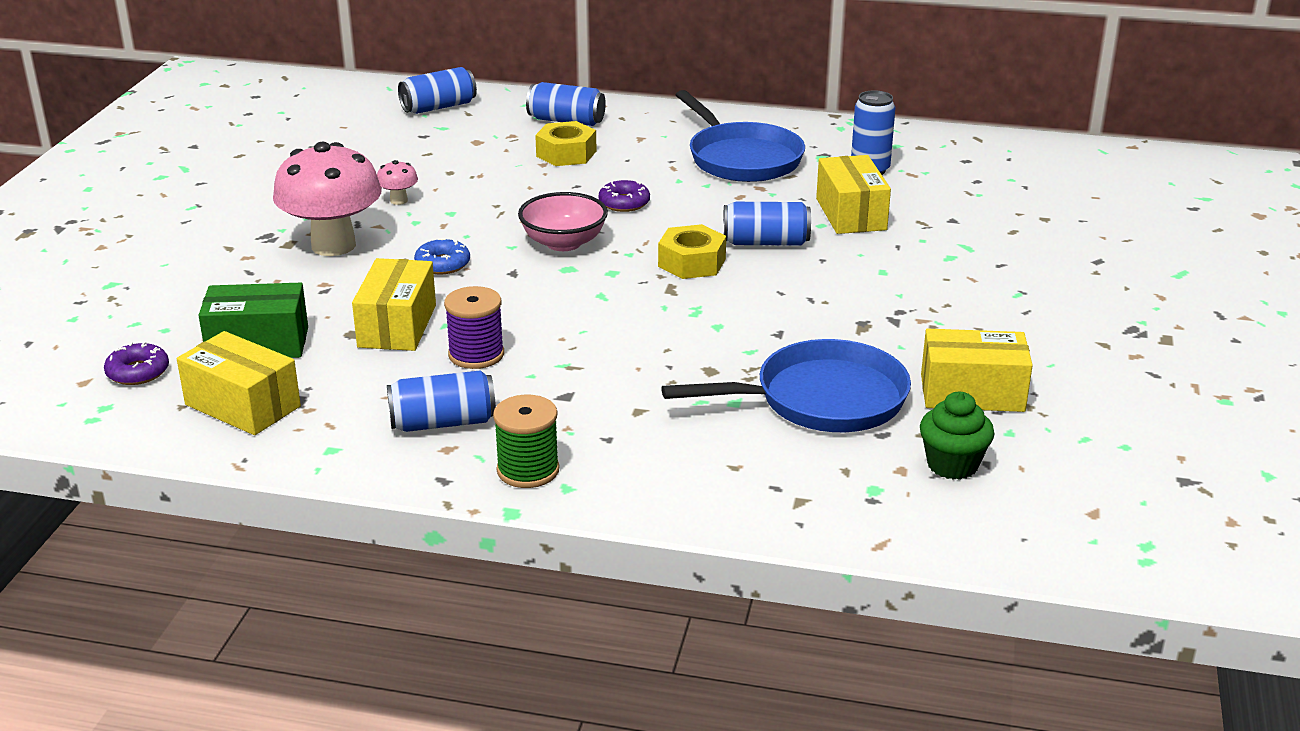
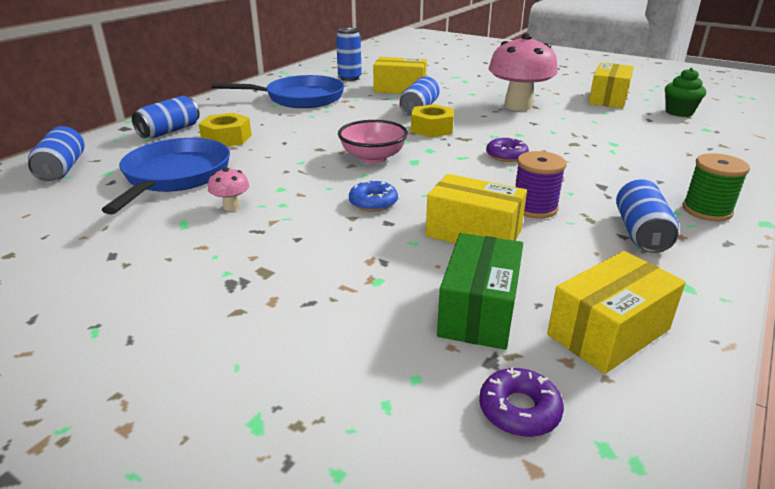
camera: 70 degrees left, 0 degrees up
pink mushroom [273,142,382,256] -> pink mushroom moved to [488,34,558,111]
purple donut [599,180,650,212] -> purple donut moved to [486,137,529,162]
blue pan [661,339,911,432] -> blue pan moved to [102,138,230,214]

